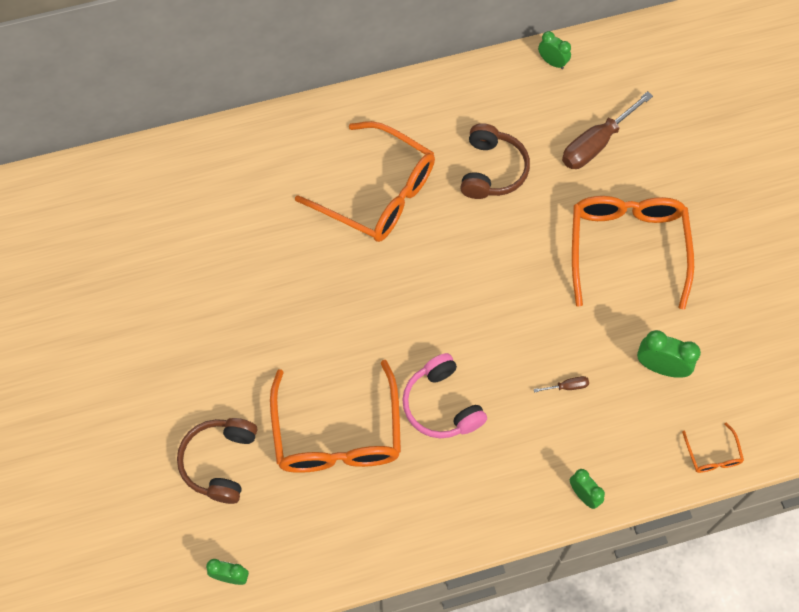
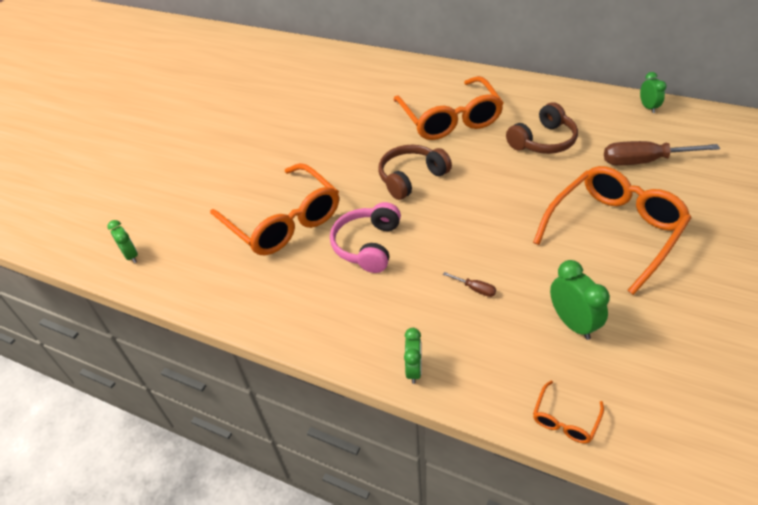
camera: 45 degrees right, 20 degrees down
brown headphones [177,418,257,504] -> brown headphones moved to [379,145,452,200]
orange glasses [270,360,401,473] -> orange glasses turned 75 degrees counterclockwise [210,163,339,255]

